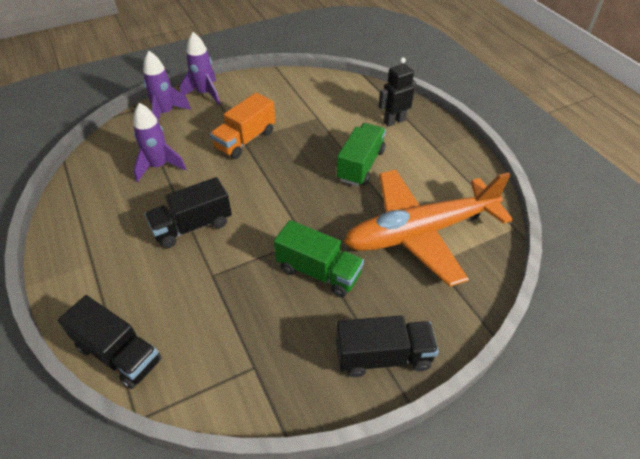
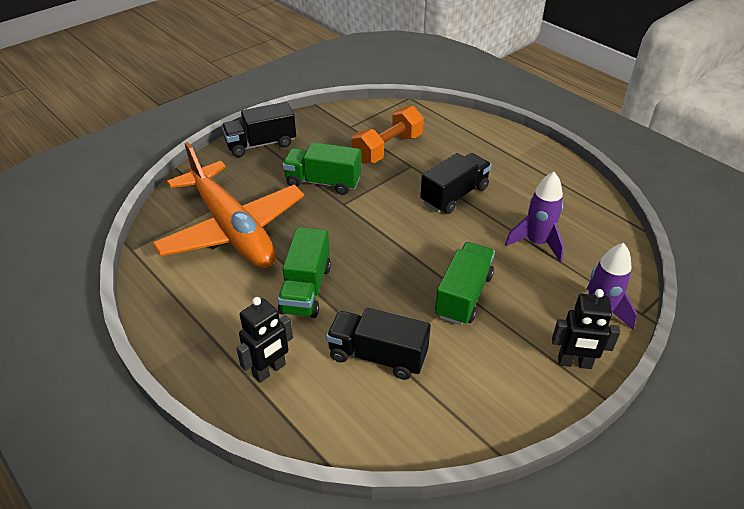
camera: 165 degrees right, 5 degrees down
black truck [58,295,162,389] -> black truck moved to [326,308,431,380]
purple rocket [180,32,220,105] -> black robot [552,289,620,369]
orange truck [210,93,275,159] -> green truck [435,242,495,325]
orange plane [344,170,513,287] -> orange plane turned 90 degrees clockwise [152,142,304,268]
none -> orange dumbbell [352,106,424,164]

